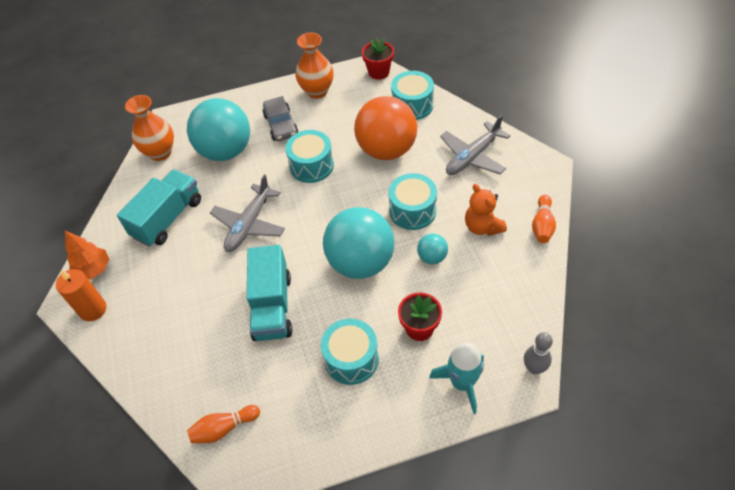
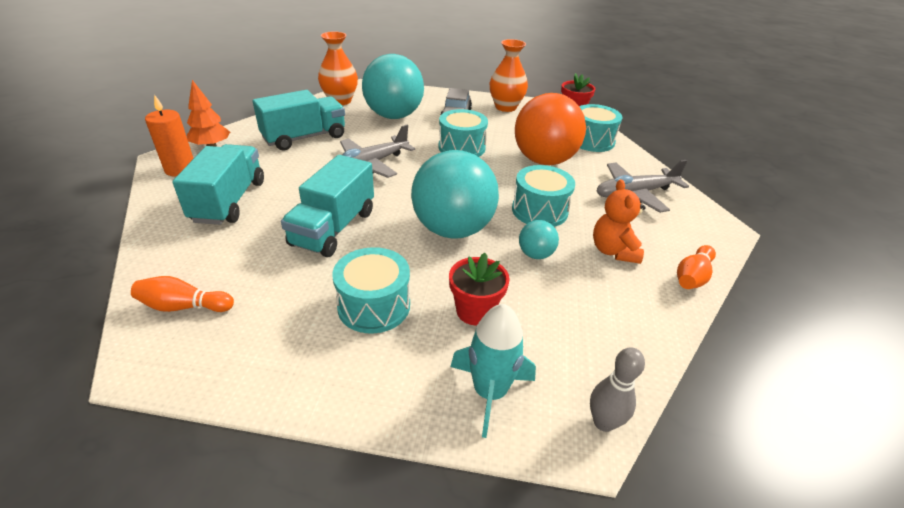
camera: 20 degrees right, 15 degrees down
none -> turquoise truck [172,144,264,225]

